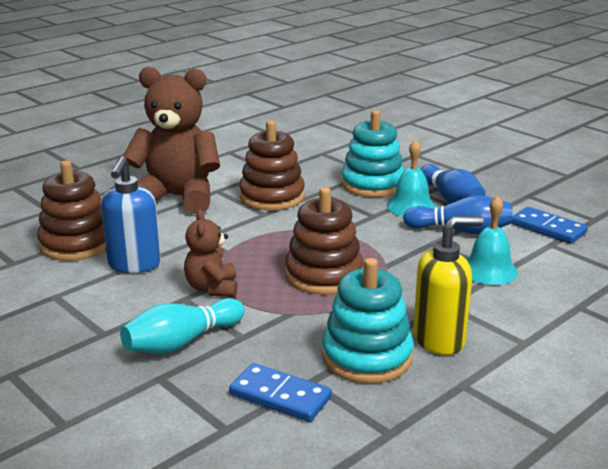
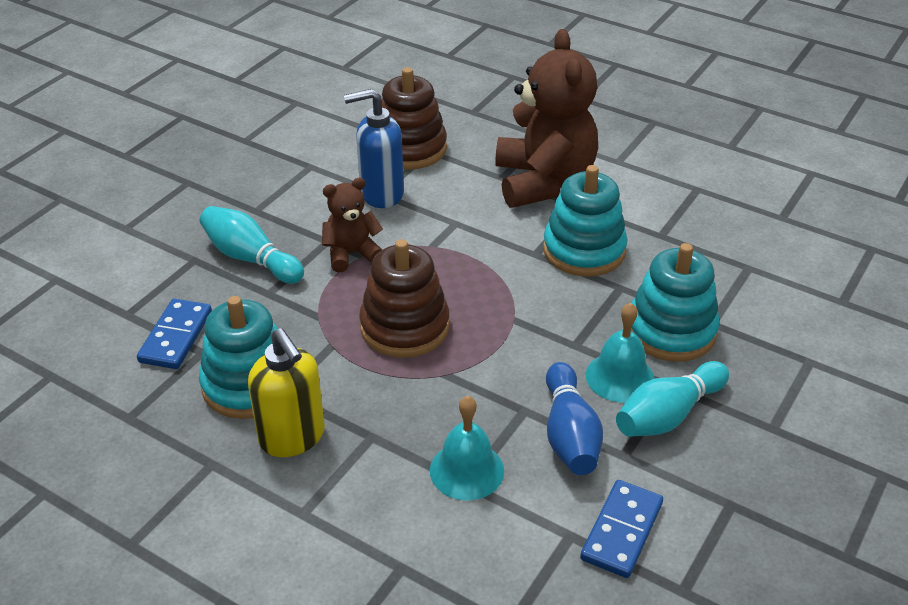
camera: 75 degrees right, 15 degrees up
brown stacking toy [239,120,305,210] -> turquoise stacking toy [543,165,627,277]
blue bowling pin [421,164,486,203] -> turquoise bowling pin [616,361,729,437]

